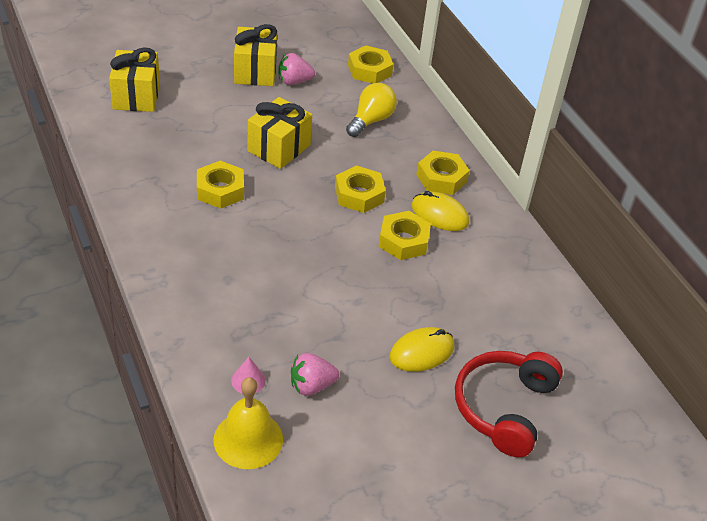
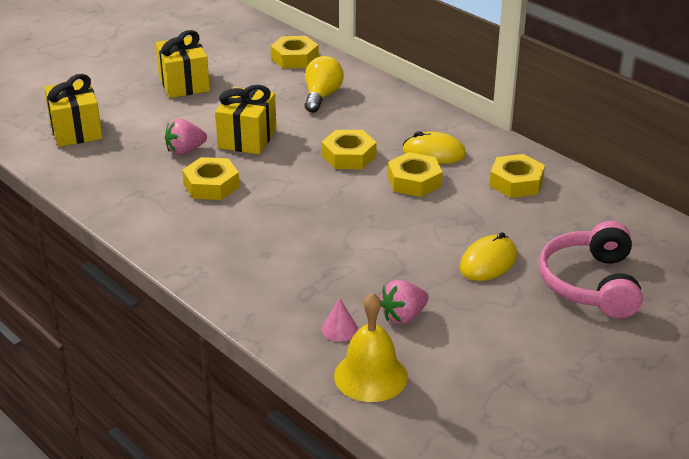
camera: 15 degrees left, 10 degrees down
pink strawberry [278,53,315,85] -> pink strawberry moved to [165,119,207,155]
yellow nut [416,151,470,195] -> yellow nut moved to [489,154,545,198]
red headphones [455,351,563,457] -> pink headphones [539,221,643,318]

